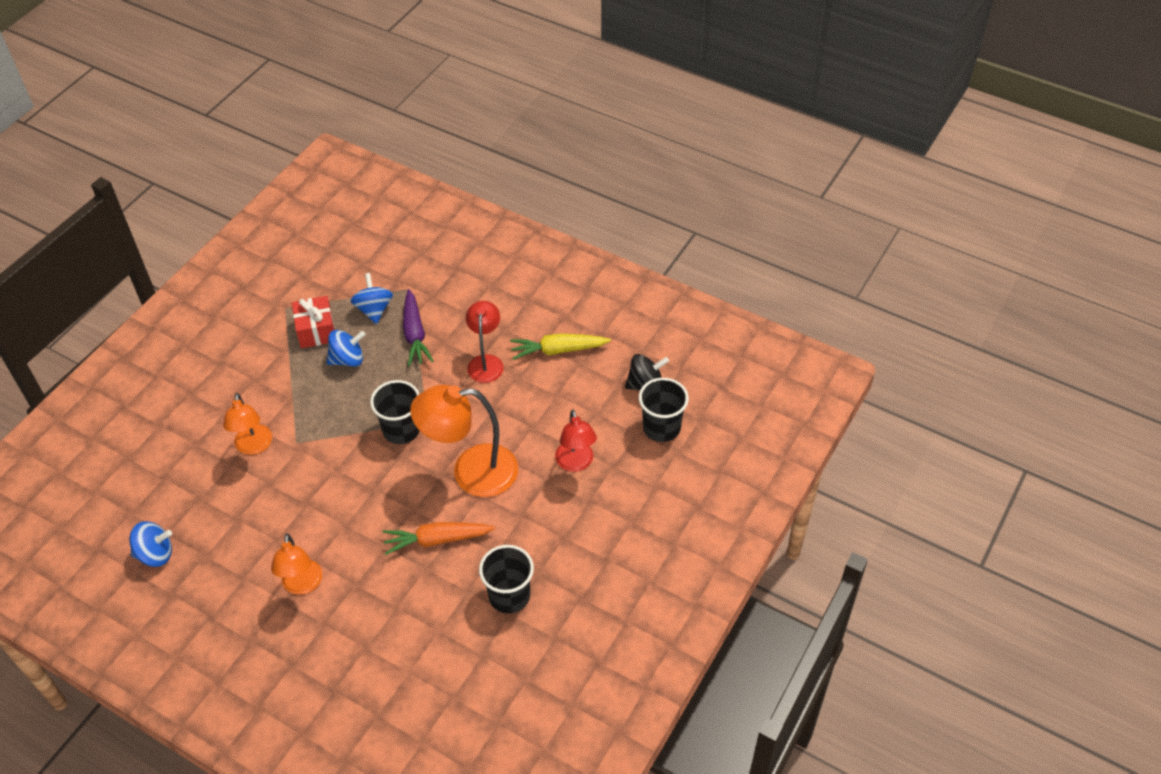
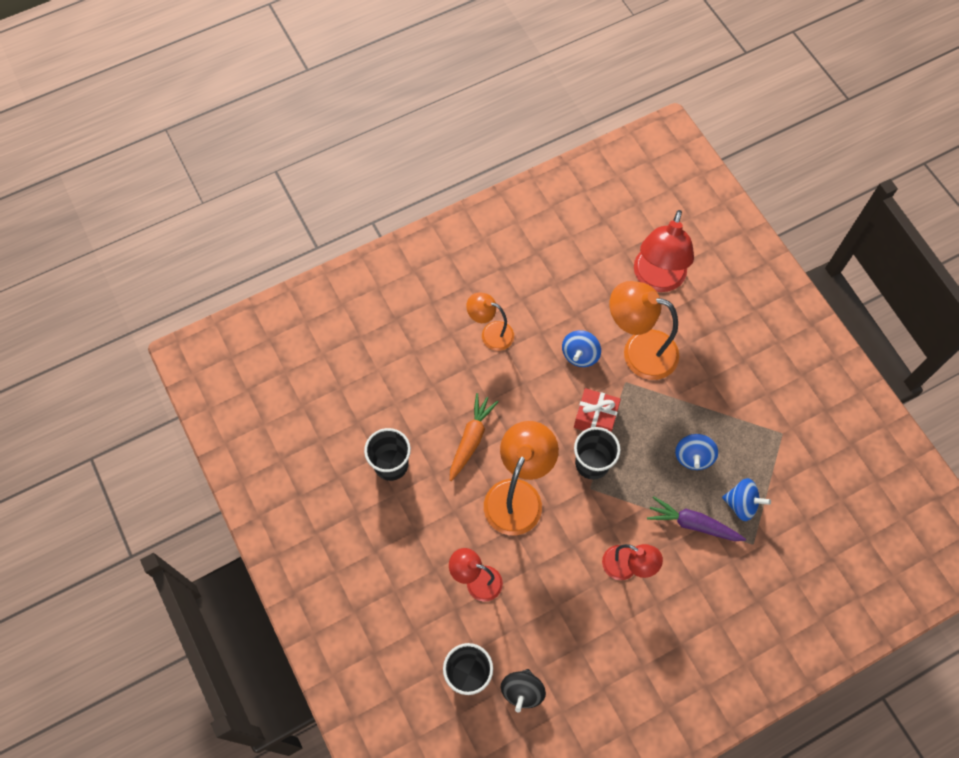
camera: 120 degrees right, 15 degrees up
blue spinning top [130,521,172,567] -> blue spinning top moved to [562,330,601,367]
orange lamp [223,393,272,455] -> orange lamp [610,281,680,380], size x1.68
red gift [292,296,335,348] -> red gift moved to [574,388,621,432]
yellow carrot [510,333,611,360] -> none
none -> red lamp [634,210,694,292]

